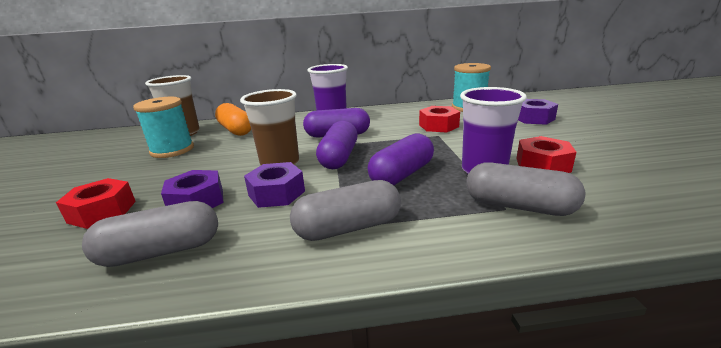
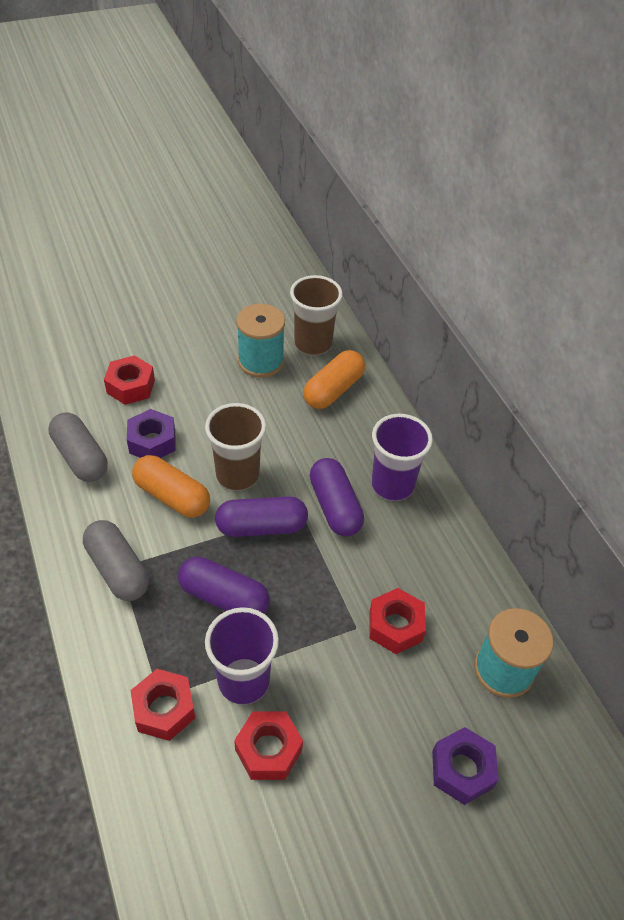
camera: 70 degrees right, 25 degrees up
purple nut [244,162,305,208] -> orange capsule [132,455,210,518]
grey capsule [466,162,585,216] -> red nut [130,669,195,741]

